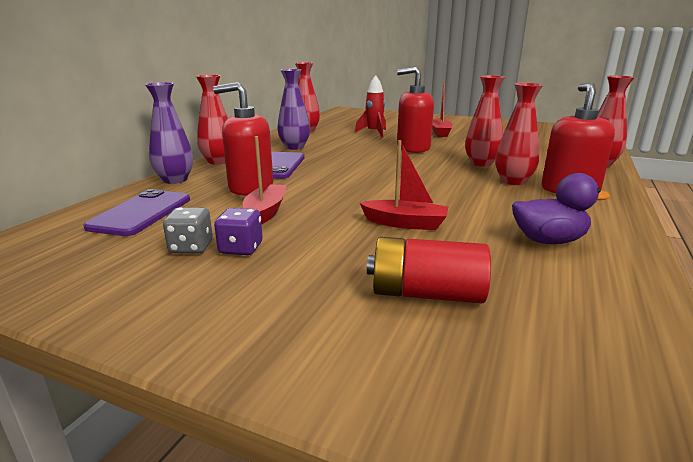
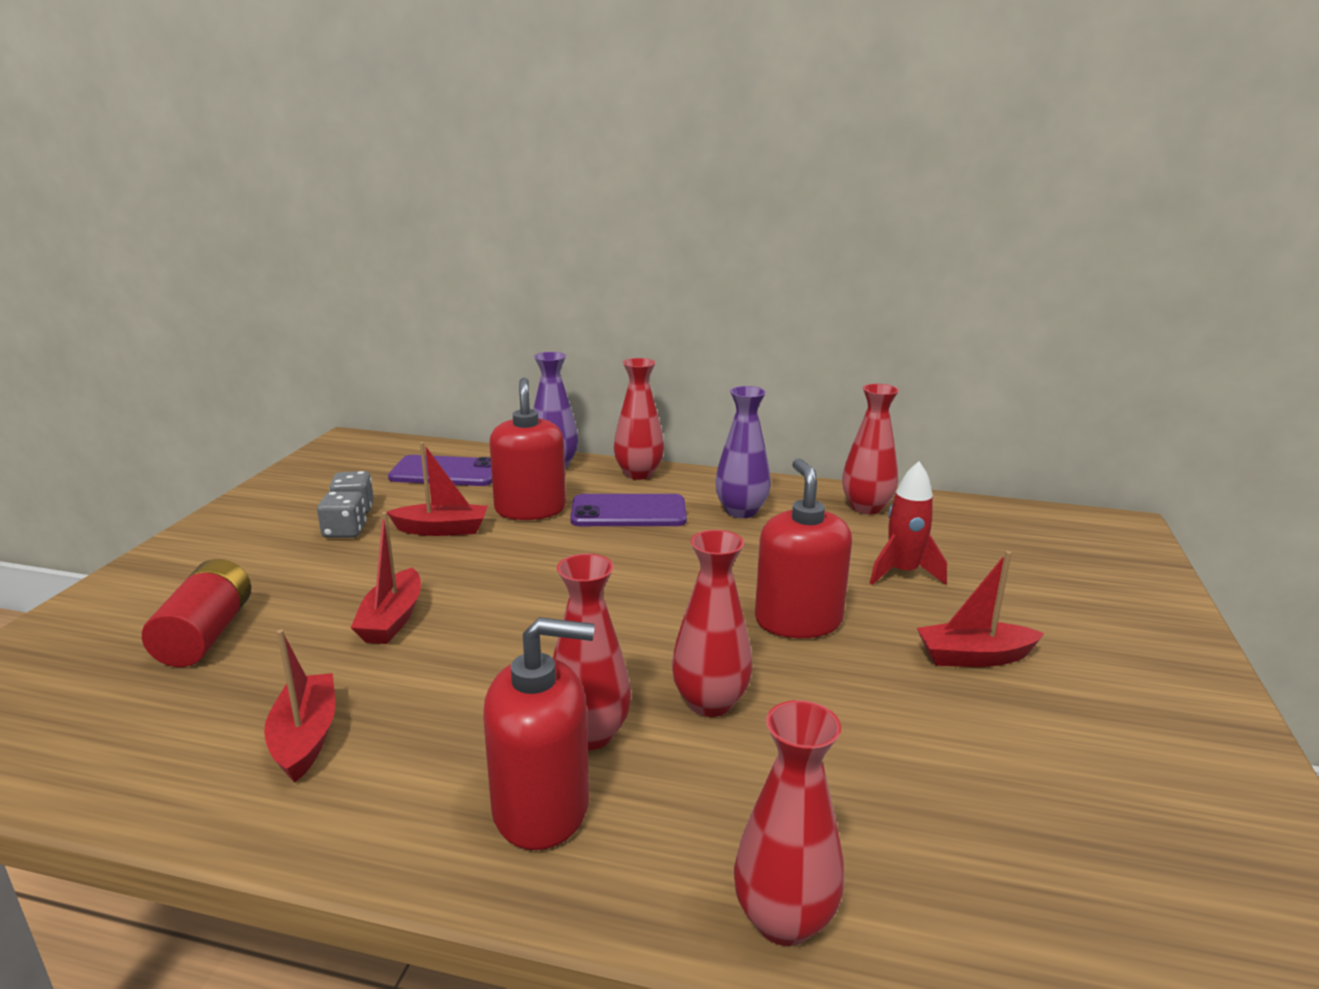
camera: 80 degrees right, 0 degrees up
purple dice [214,208,263,255] -> grey dice [317,492,366,538]
purple duck [512,173,610,244] -> red boat [264,629,335,783]

